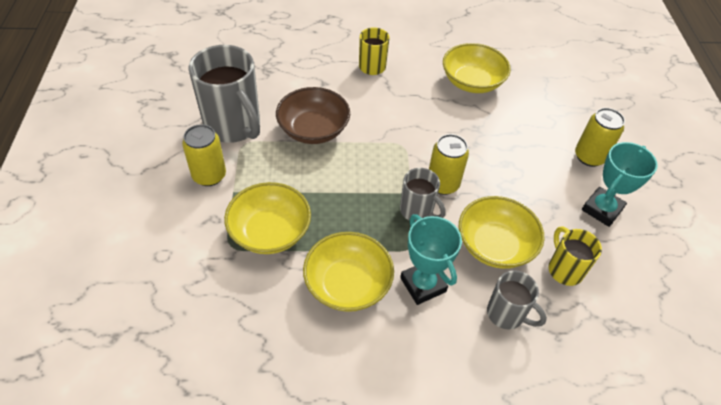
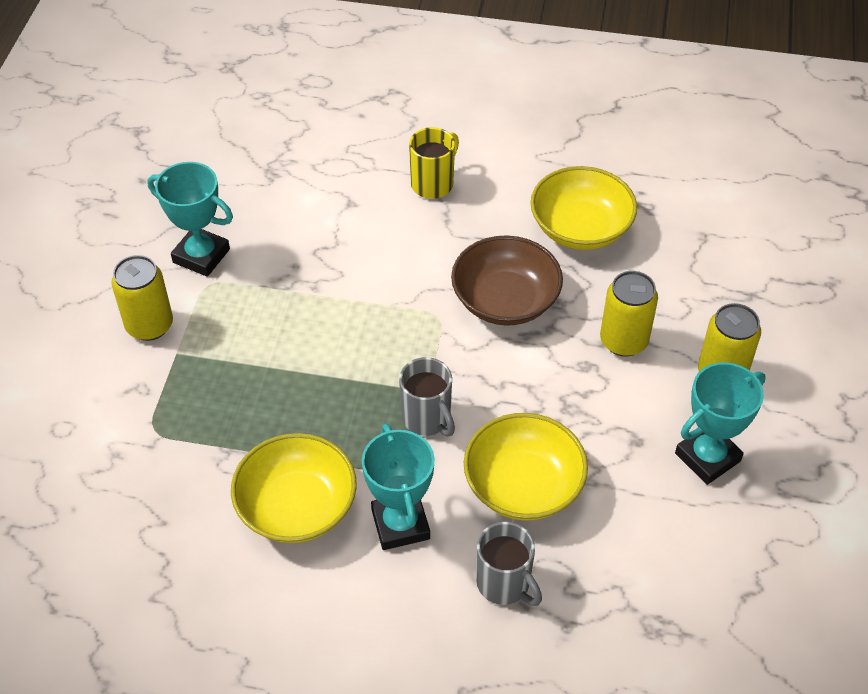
camera: 15 degrees right, 0 degrees up
grey mug [188,45,260,143] -> turquoise trophy [147,162,233,277]
yellow bowl [224,182,311,254] -> none
brown bowl [276,87,350,144] -> brown bowl moved to [451,235,563,326]
yellow can [429,134,469,195] -> yellow can moved to [600,271,658,357]
yellow mug [548,226,602,286] -> none

